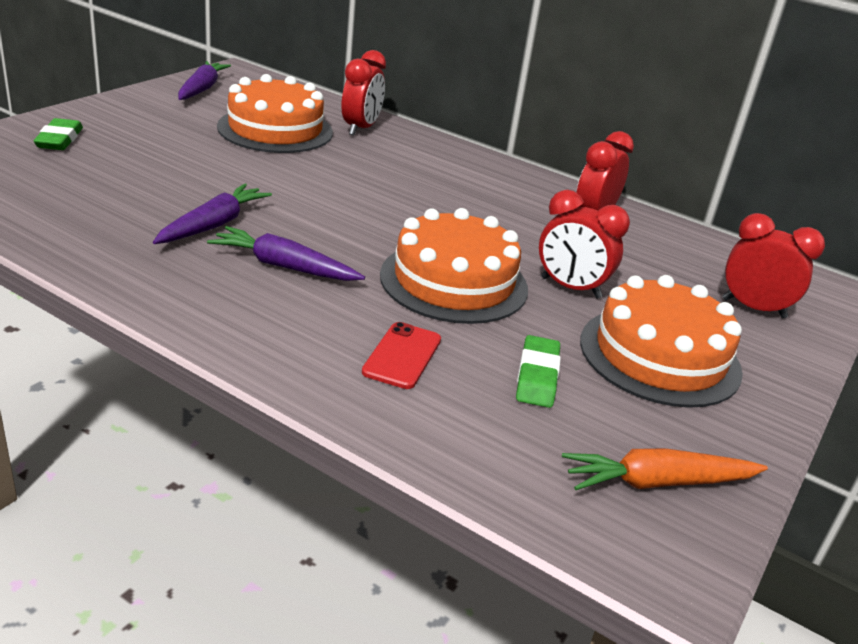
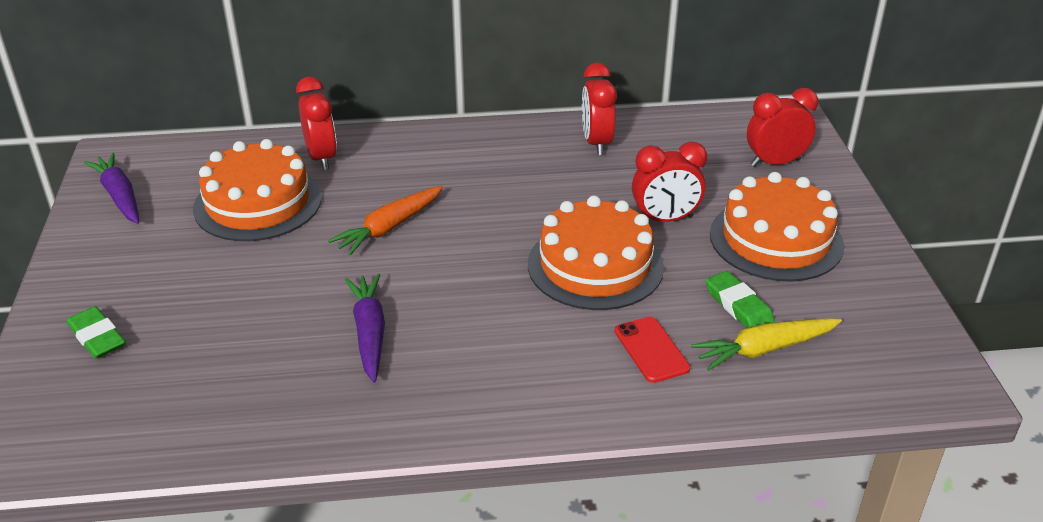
camera: 35 degrees left, 5 degrees up
purple carrot [207,226,365,281] -> none
orange carrot [562,448,768,490] -> orange carrot moved to [328,186,443,256]
none -> yellow carrot [691,318,842,371]

